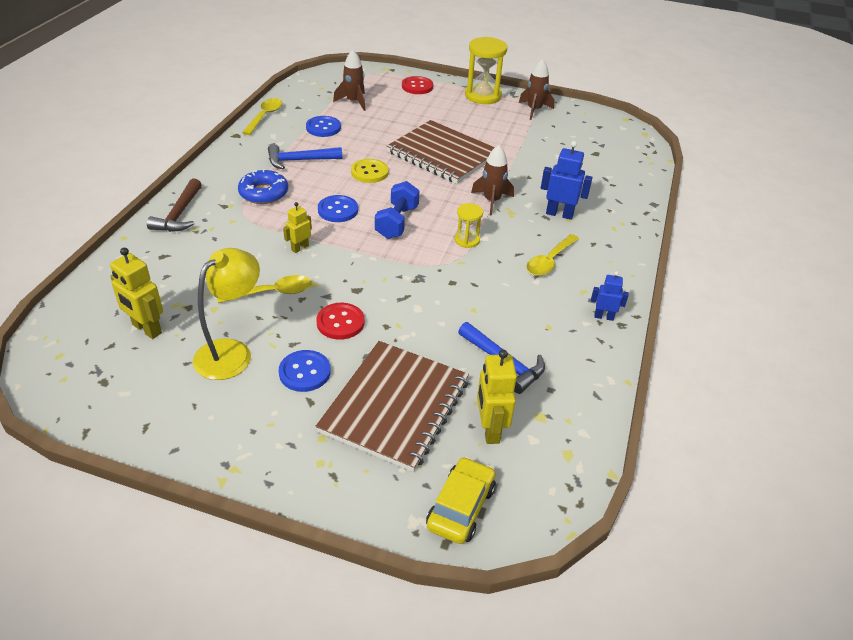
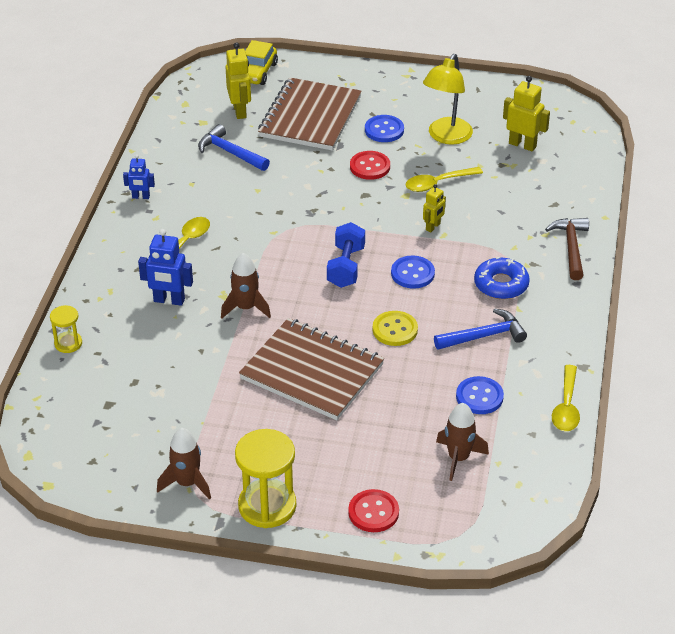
camera: 175 degrees right, 0 degrees up
yellow hourglass [455,203,483,248] -> yellow hourglass moved to [50,305,82,353]

